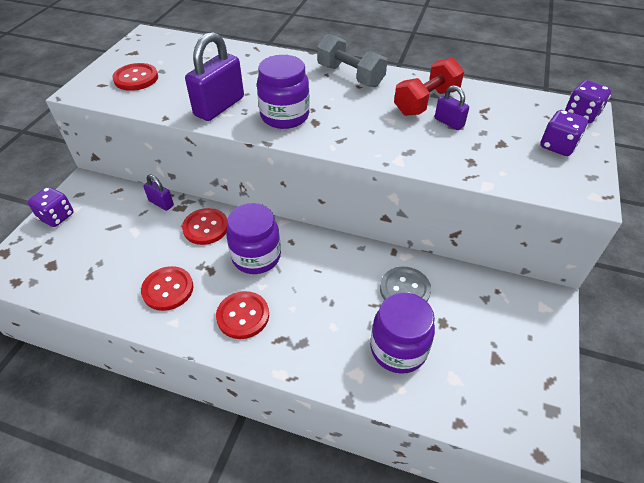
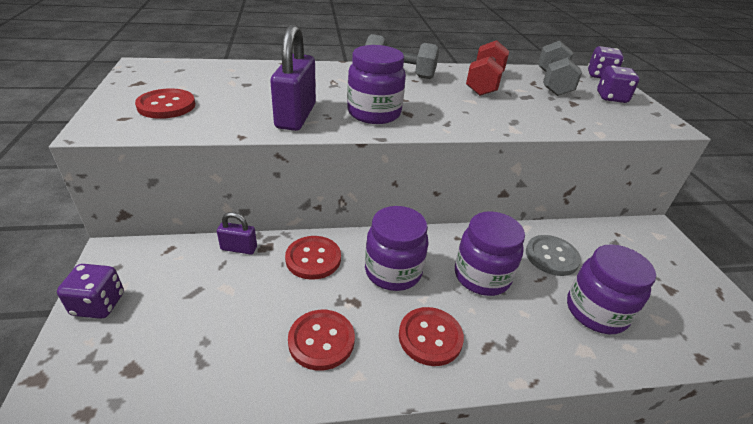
camera: 30 degrees left, 10 degrees down
purple padlock [435,85,469,130] -> none
none -> purple jar [455,211,525,296]
none -> grey dumbbell [538,41,582,96]

